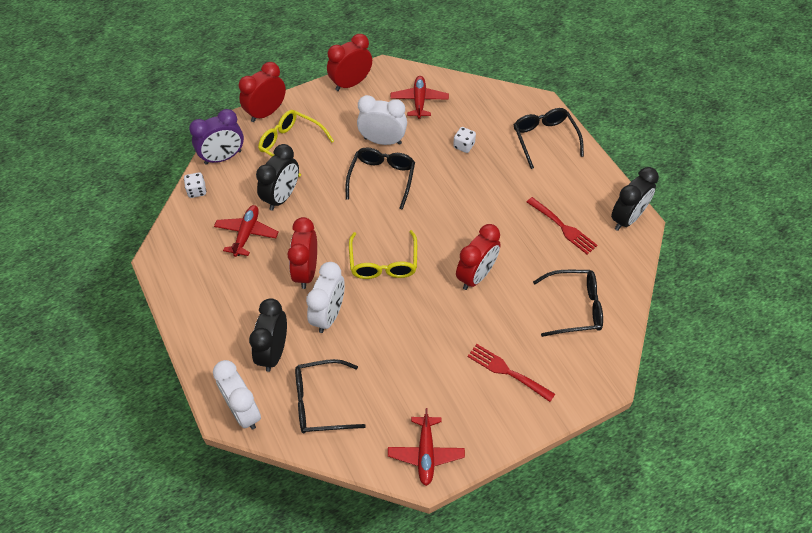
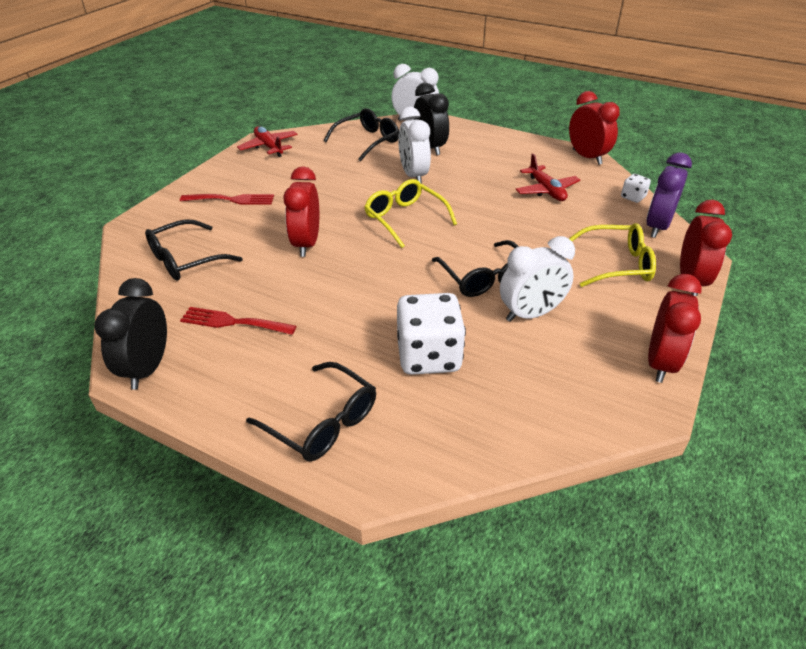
camera: 145 degrees right, 15 degrees down
black clock [256,144,299,211] -> none
red clock [287,217,317,289] -> red clock moved to [569,91,620,165]
red plane [390,76,449,119] -> none
white dice [453,127,476,153] -> white dice [397,293,466,375], size x2.16

